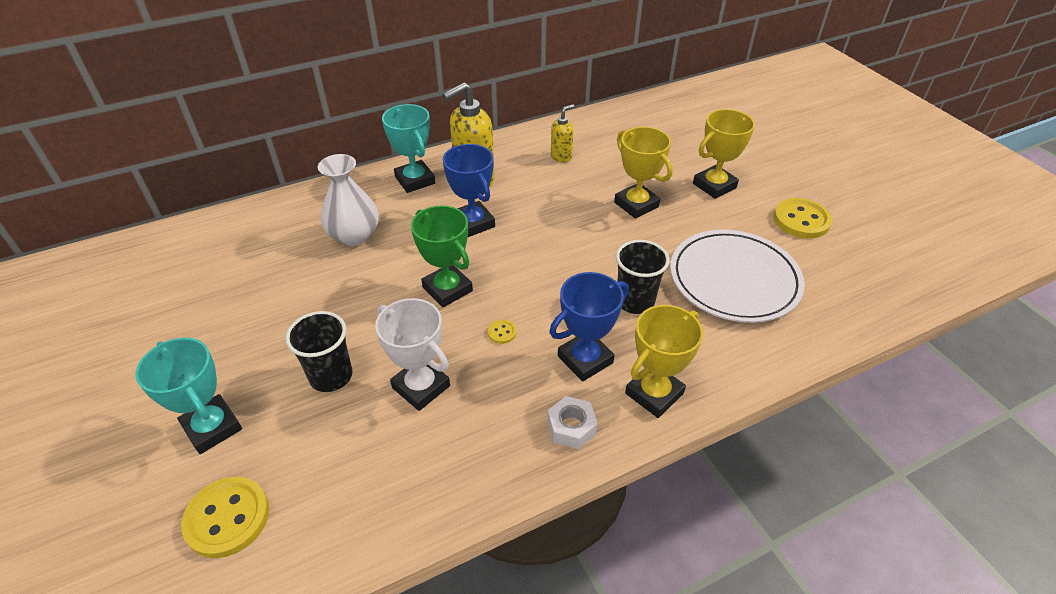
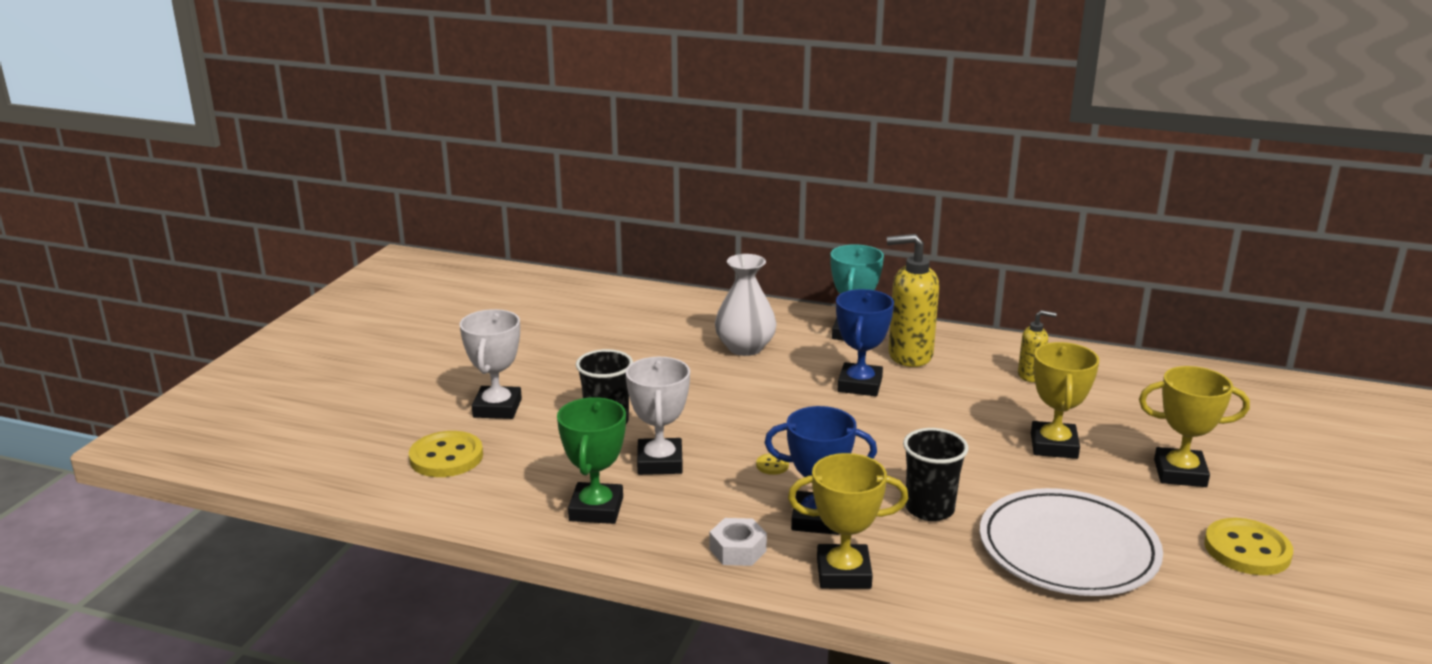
camera: 45 degrees right, 20 degrees down
turquoise trophy [135,338,242,454] -> white trophy [459,309,522,419]
green trophy [411,205,473,307] -> green trophy moved to [557,397,626,524]

